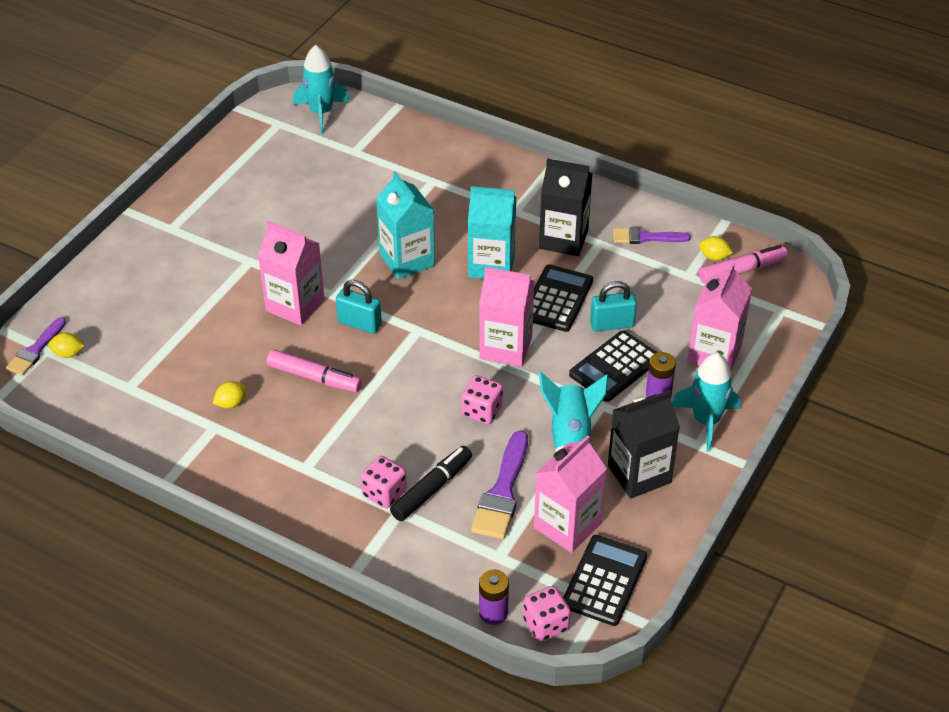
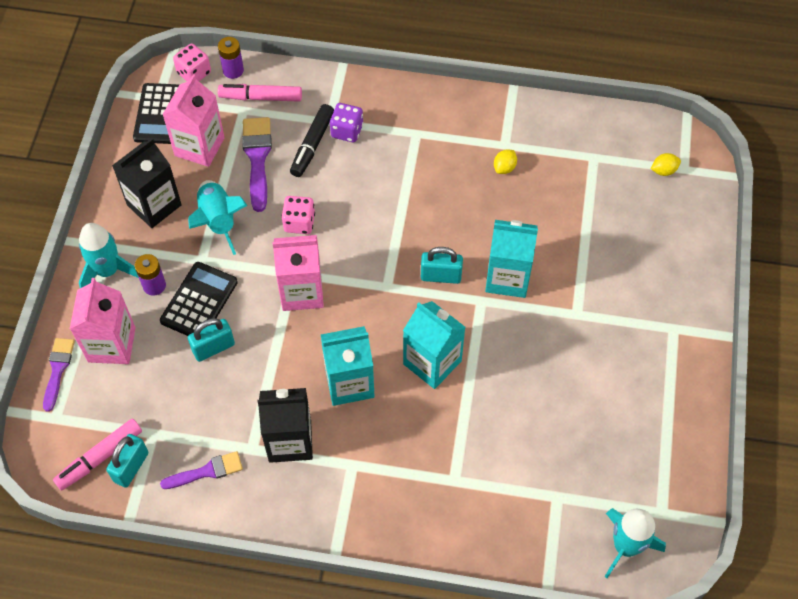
camera: 160 degrees right, 15 degrees up
purple brush [6,317,66,376] -> purple brush moved to [43,338,75,412]
pink carton [258,221,324,326] -> turquoise carton [485,220,538,298]
pink marker [267,349,362,392] -> pink marker moved to [218,84,302,102]
pink dice [360,456,407,508] -> purple dice [330,103,363,142]
black calculator [533,264,593,332] -> none
yellow lemon [699,236,733,260] -> turquoise padlock [106,434,149,488]

